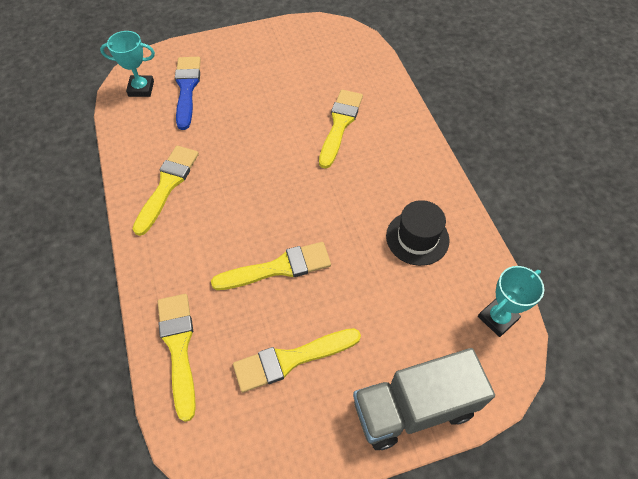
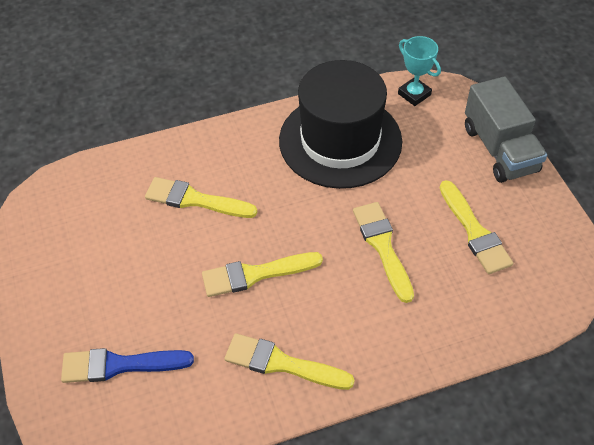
camera: 90 degrees left, 5 degrees down
turquoise trophy [100,31,155,97] -> none
yellow brush [158,294,196,422] -> yellow brush moved to [202,252,323,297]
black hat [386,200,450,266] -> black hat [279,60,402,189], size x2.08

